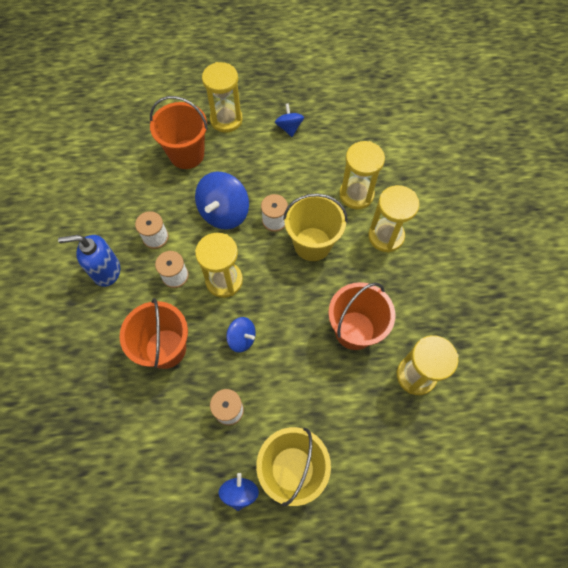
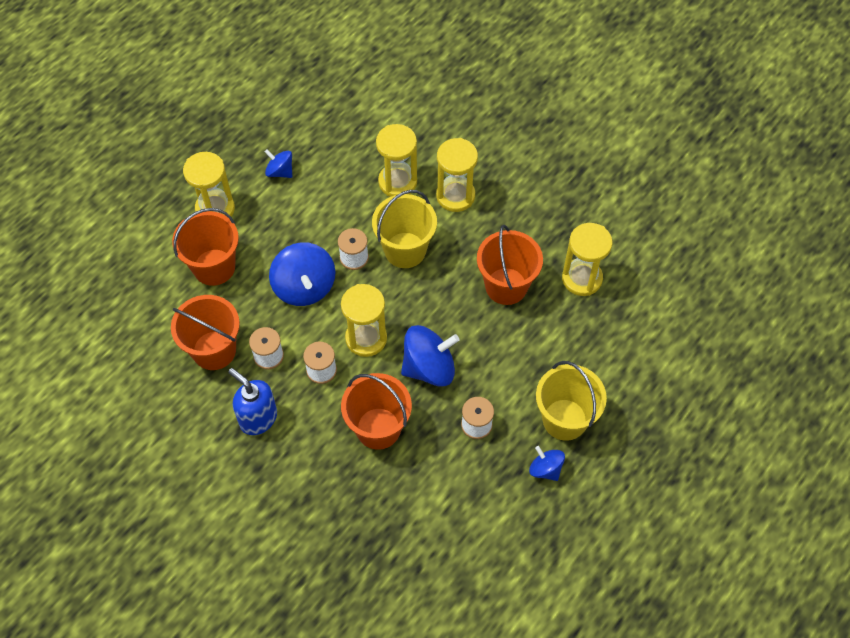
camera: 45 degrees left, 5 degrees down
blue soap dispenser [58,235,120,287] -> blue soap dispenser turned 90 degrees clockwise [228,368,277,435]
blue spinning top [226,317,256,353] -> blue spinning top [401,325,460,387], size x1.80
none -> orange bucket [171,295,240,370]

